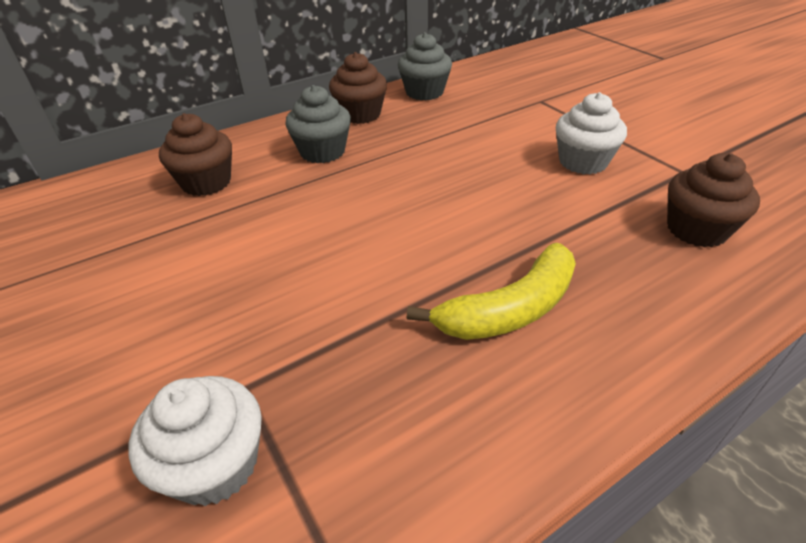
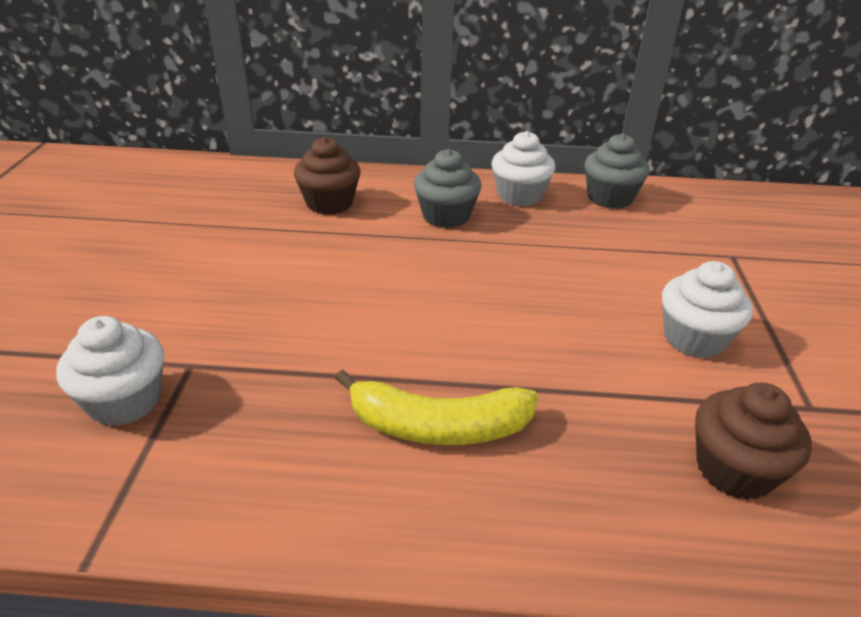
camera: 35 degrees right, 5 degrees down
brown cupcake [329,52,387,124] -> white cupcake [491,131,556,207]

